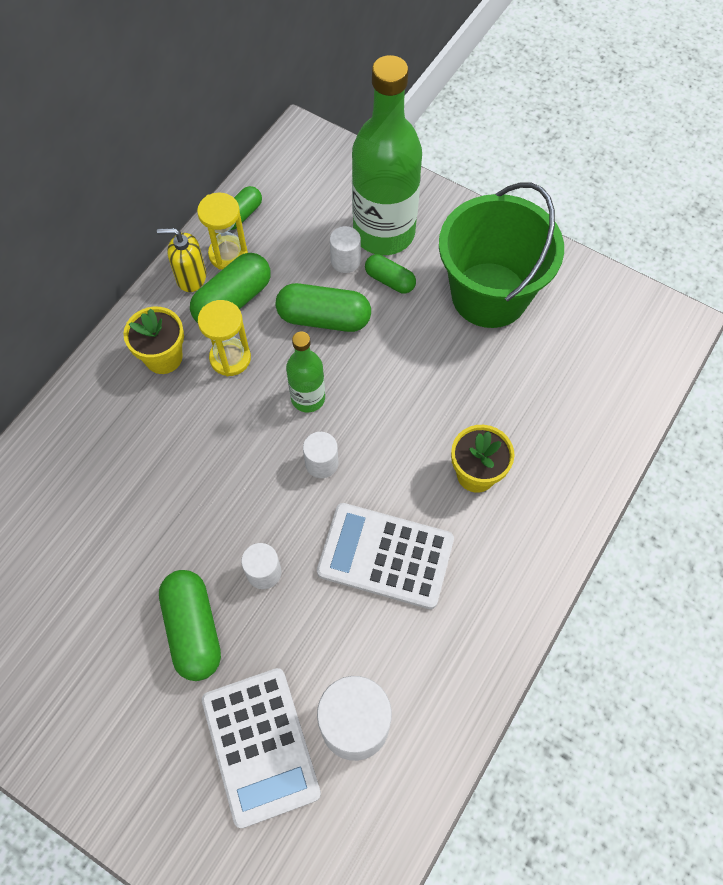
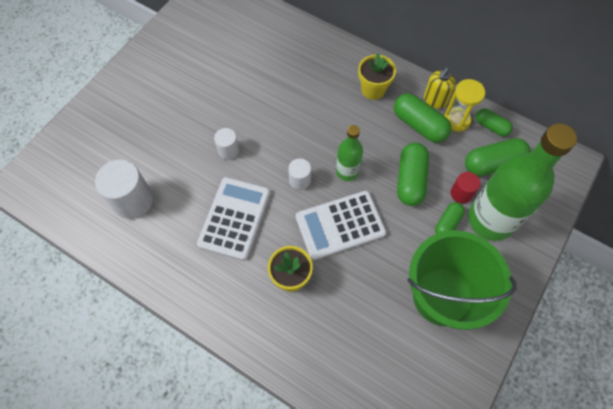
camera: 90 degrees right, 0 degrees up
yellow soap dispenser [157,228,206,292] -> yellow soap dispenser turned 150 degrees counterclockwise [424,68,456,109]
green capsule [159,570,221,681] -> green capsule moved to [465,138,531,176]
yellow hourglass [198,300,251,376] -> none
white calculator [202,668,321,828] -> white calculator moved to [296,191,386,260]
white cylinder [330,226,361,273] -> red cylinder [451,172,480,203]

